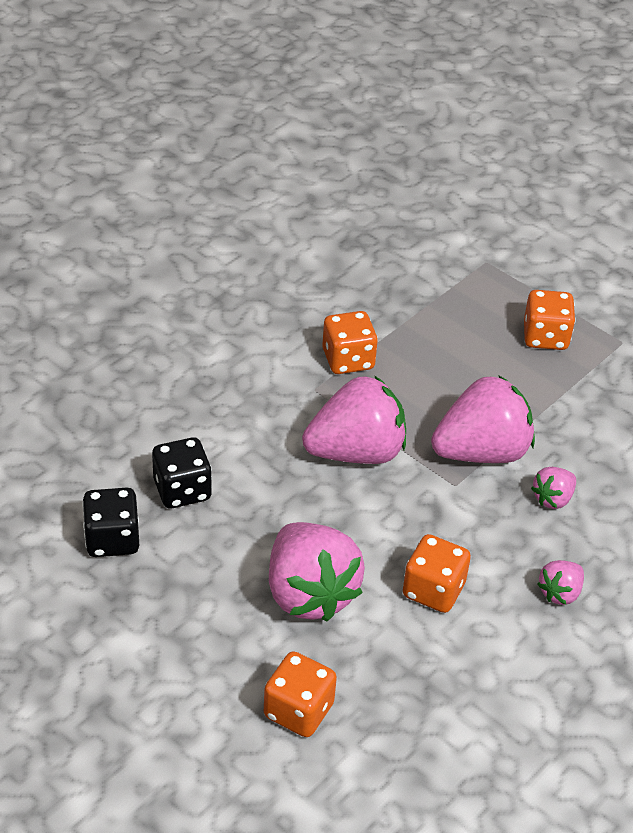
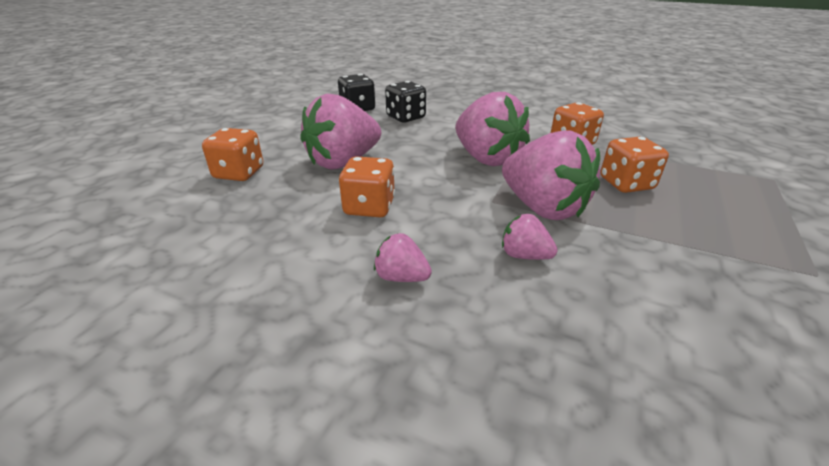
camera: 75 degrees right, 10 degrees down
orange dice [524,290,576,350] -> orange dice moved to [601,137,669,193]

